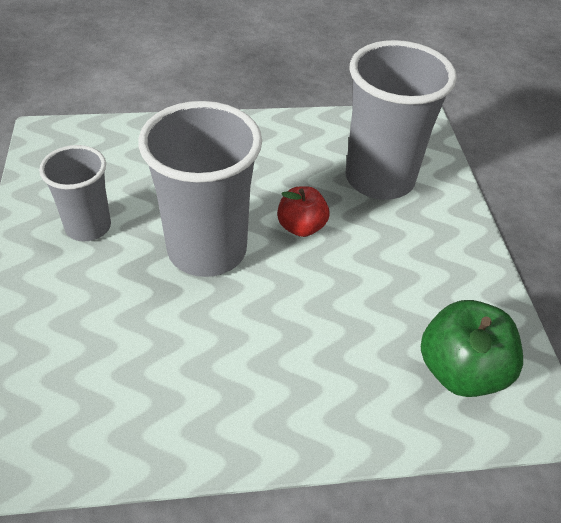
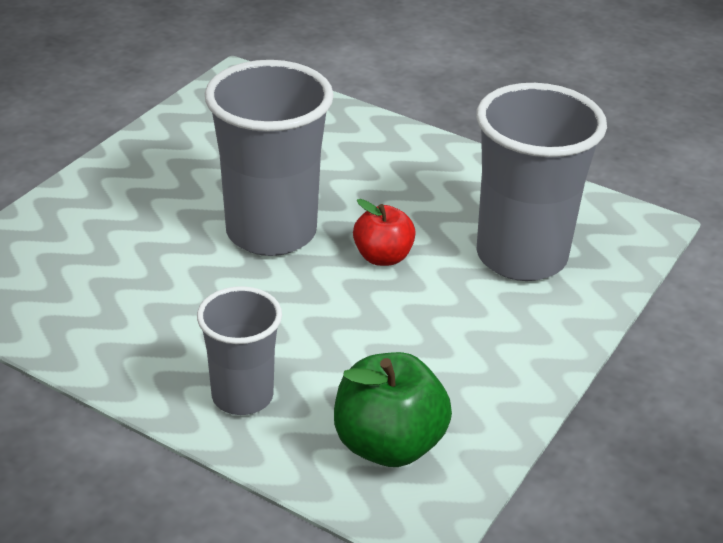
camera: 40 degrees right, 10 degrees down
grey cup [39,145,111,241] -> grey cup moved to [197,286,282,415]

